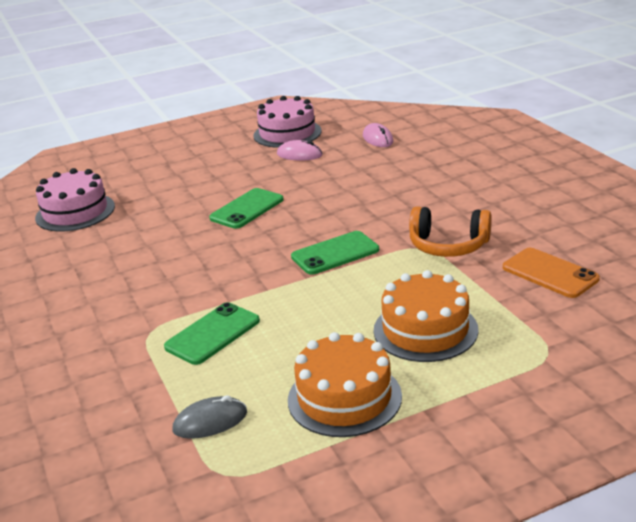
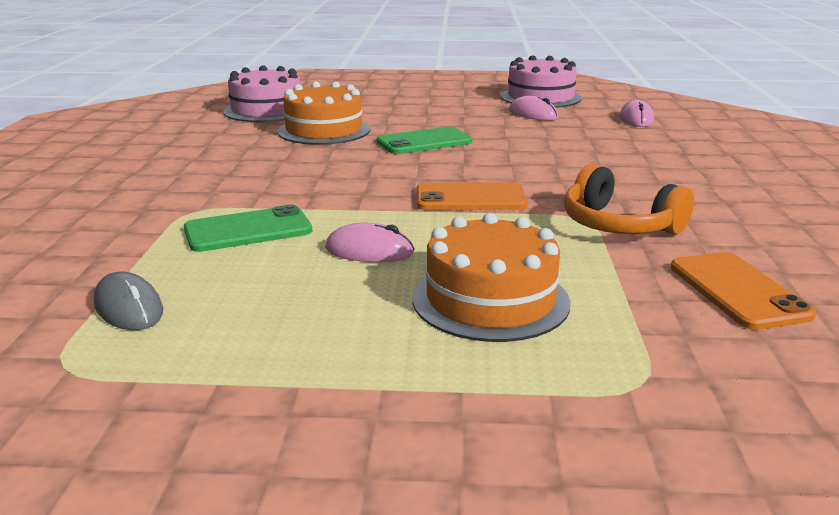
camera: 25 degrees right, 5 degrees down
grey mouse [172,395,247,439] -> grey mouse turned 45 degrees clockwise [94,272,163,330]
orange cake [288,332,402,437] -> orange cake moved to [277,82,371,145]
green phone [291,231,379,275] -> orange phone [417,182,528,210]
none -> pink mouse [325,223,414,262]

